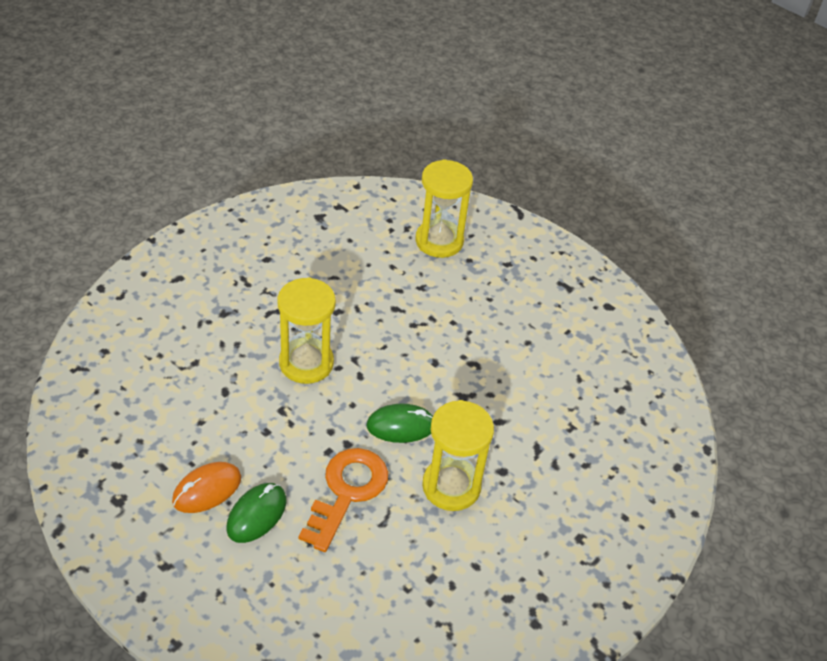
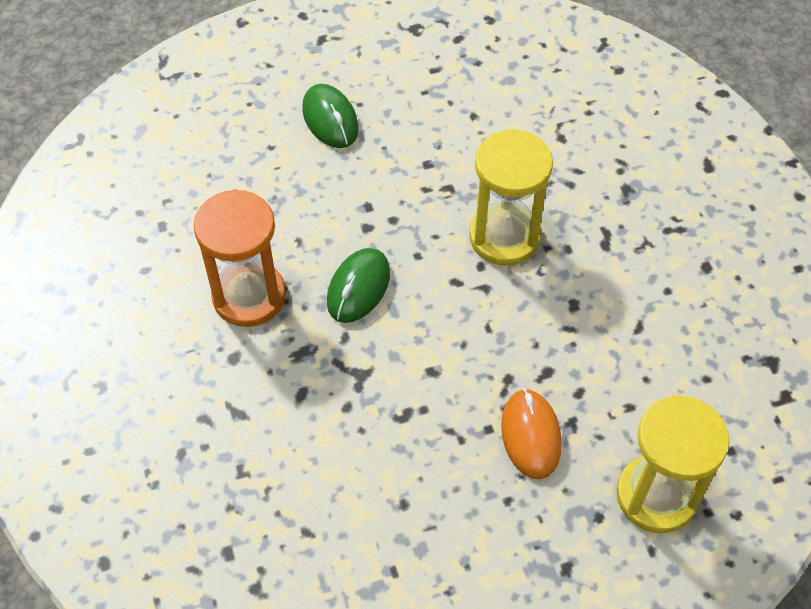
camera: 125 degrees right, 10 degrees up
orange mouse [172,462,241,513] -> orange mouse moved to [501,388,562,479]
orange key [299,448,388,552] -> none
yellow hourglass [422,400,494,511] -> orange hourglass [194,189,286,327]

